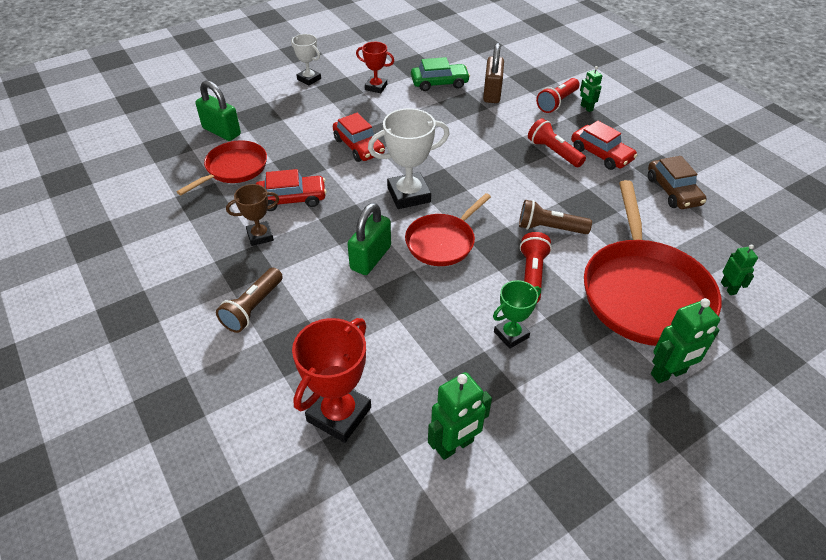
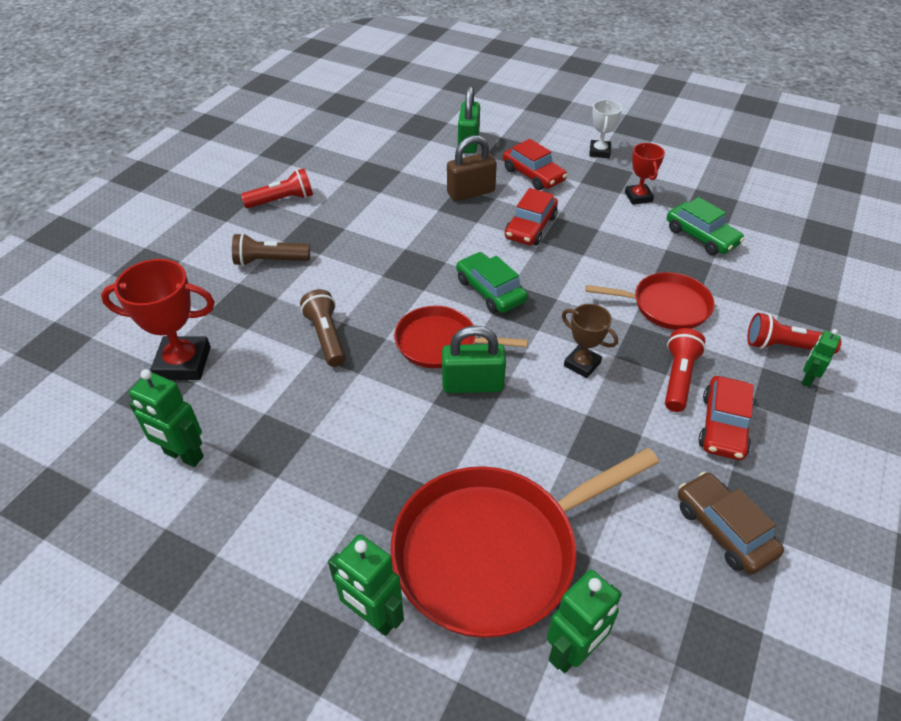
camera: 60 degrees right, 0 degrees up
red pan [177,140,267,195] -> red pan moved to [586,272,715,330]
brown trophy [226,184,279,246] -> brown trophy moved to [562,304,618,378]
red car [256,169,327,211] -> red car moved to [503,139,567,190]
green padlock [348,203,391,275] -> green padlock moved to [442,325,506,393]
white trophy [368,108,449,209] -> green car [456,252,528,313]
brown padlock [483,43,504,103] -> brown padlock moved to [447,135,497,201]
green trophy [493,280,541,349] -> none
brown flashlight [519,200,592,234] -> brown flashlight moved to [300,289,346,367]
red flashlight [520,232,552,303] -> red flashlight moved to [241,168,313,208]
brown car [648,156,707,209] -> brown car turned 105 degrees clockwise [678,472,784,575]
green robot [721,245,758,295] -> green robot [547,570,622,673], size x1.67

